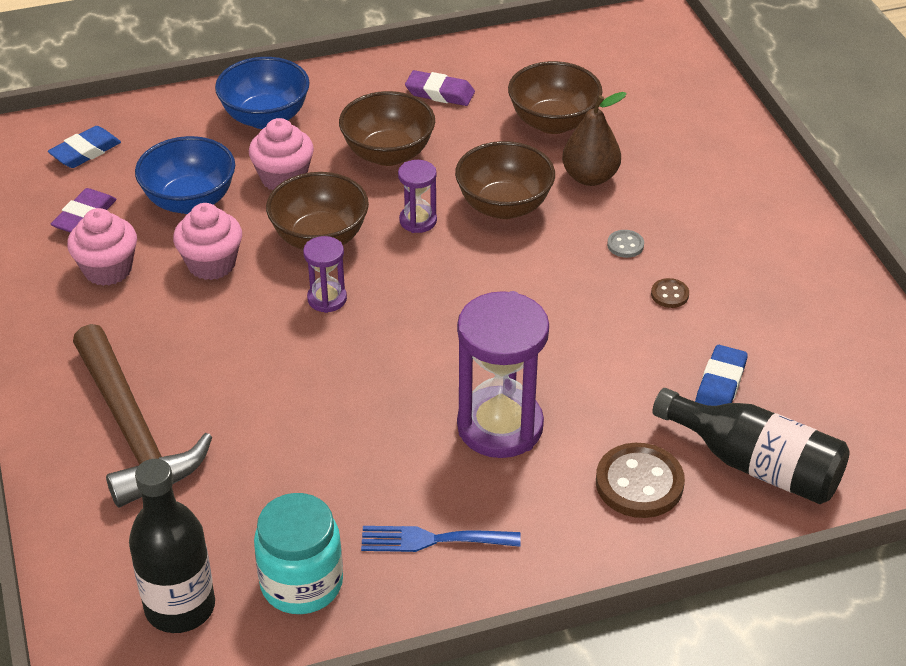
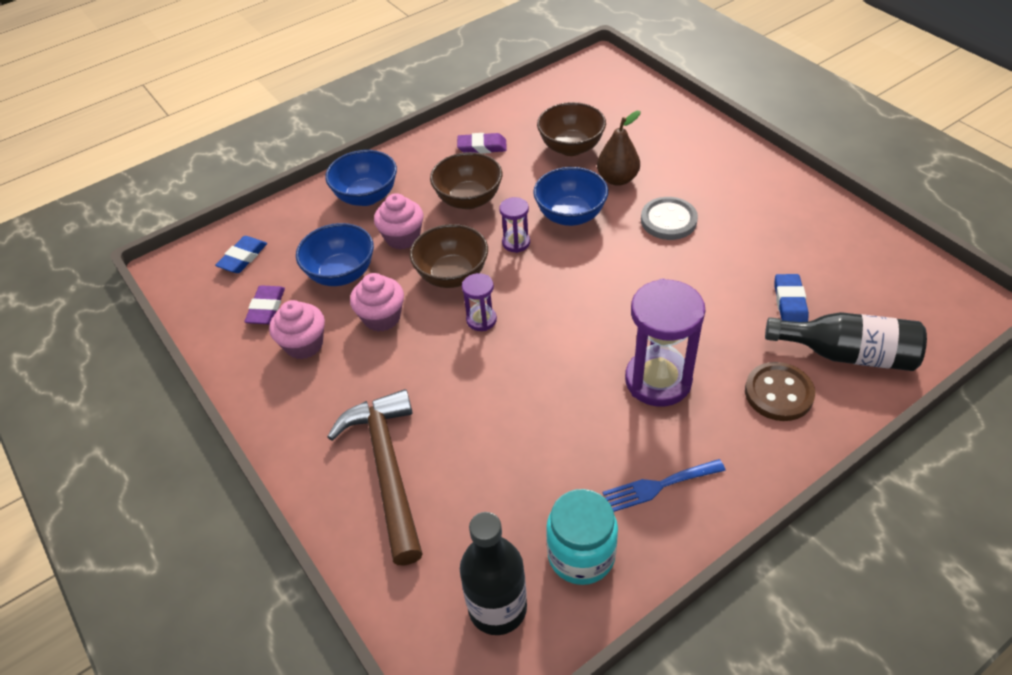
camera: 15 degrees left, 5 degrees up
brown hammer [73,324,212,507] -> brown hammer turned 150 degrees counterclockwise [327,389,423,566]
brown bowl [455,141,555,219] -> blue bowl [533,167,608,226]
grey button [607,230,644,258] -> grey button [641,197,698,240], size x2.07
brown button [651,278,689,308] -> none

